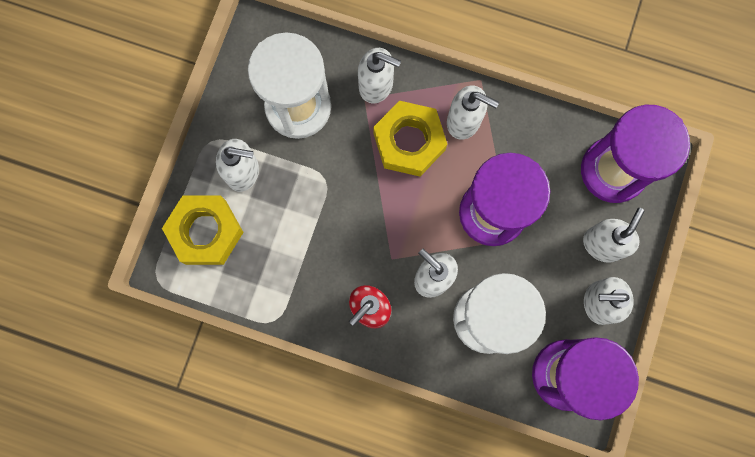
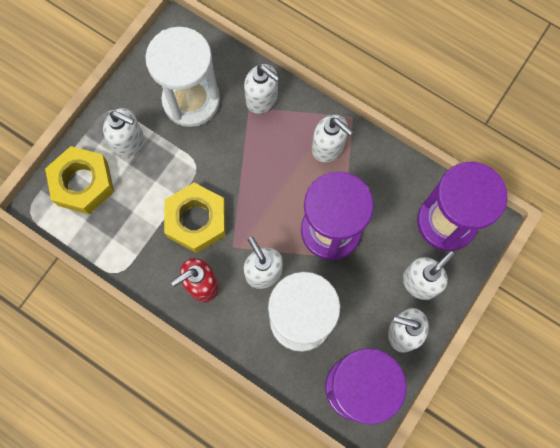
camera: 15 degrees right, 5 degrees down
yellow nut [373,101,447,177] -> yellow nut moved to [164,183,226,253]

